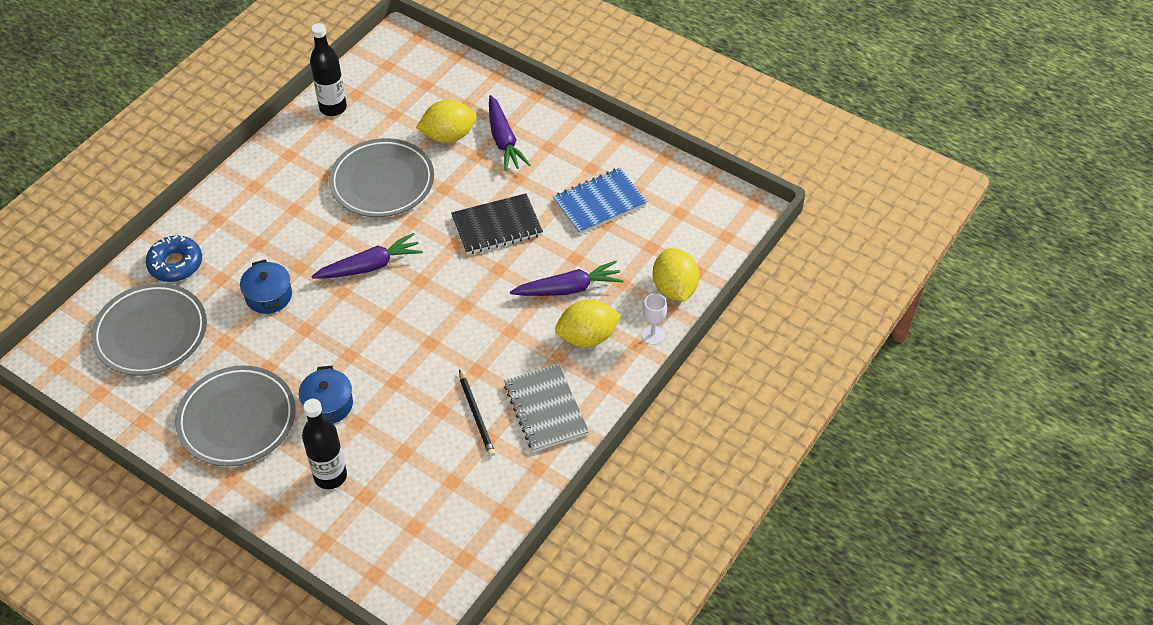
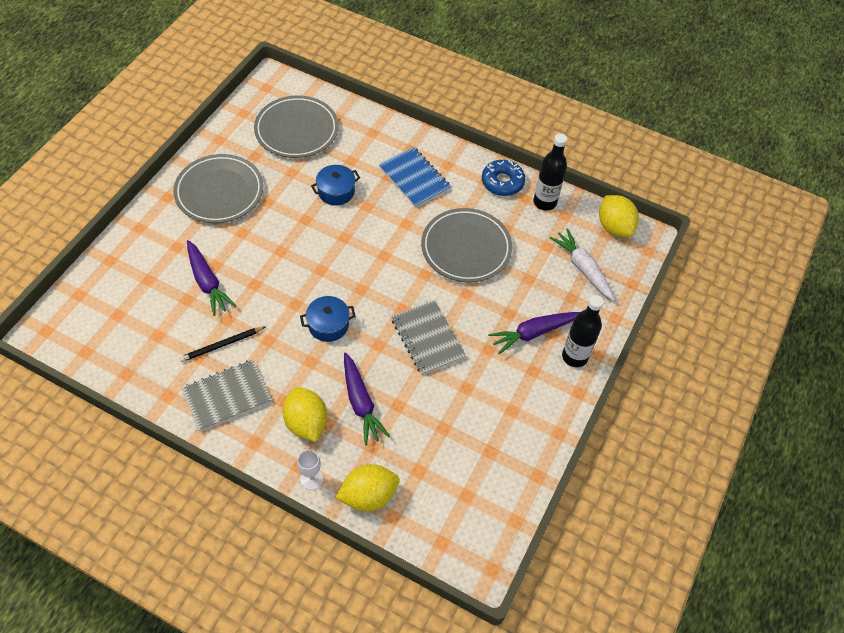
camera: 80 degrees right, 5 degrees up
blue donut [146,235,202,282] -> blue donut moved to [482,160,525,196]
blue pot [299,366,353,423] -> blue pot moved to [300,296,356,342]
black bottle [302,399,347,489] -> black bottle moved to [562,295,604,367]
purple carrot [311,233,423,279] -> purple carrot moved to [187,240,237,316]
yellow lemon [416,100,477,143] -> yellow lemon moved to [599,195,639,237]
black notebook [451,193,543,254] -> grey notebook [391,300,466,375]
blue notebook [553,168,647,234] -> blue notebook moved to [379,147,451,208]
none -> white carrot [549,228,615,301]

